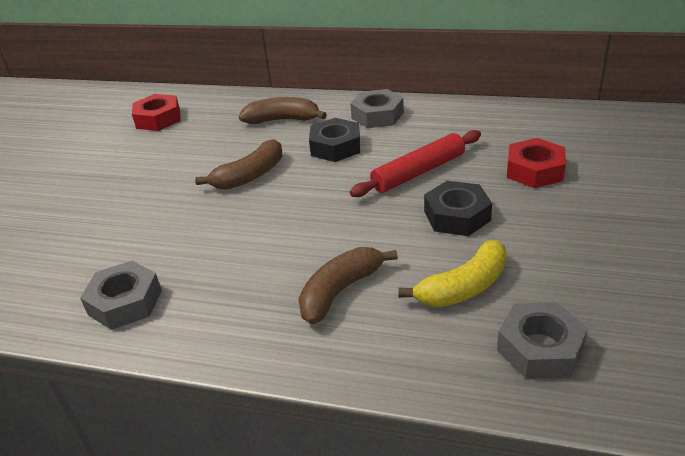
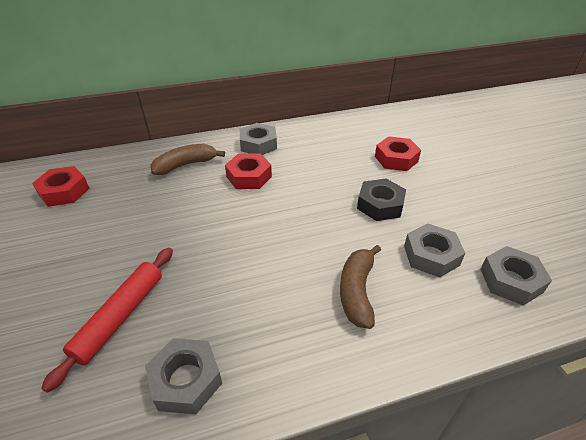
camera: 35 degrees left, 5 degrees up
brown banana [195,139,282,190] -> none
black nut [309,118,360,162] -> red nut [225,154,272,189]
red rolling pin [350,130,481,197] -> red rolling pin moved to [41,248,173,393]
yellow banana [398,240,507,307] -> grey nut [404,224,465,278]

